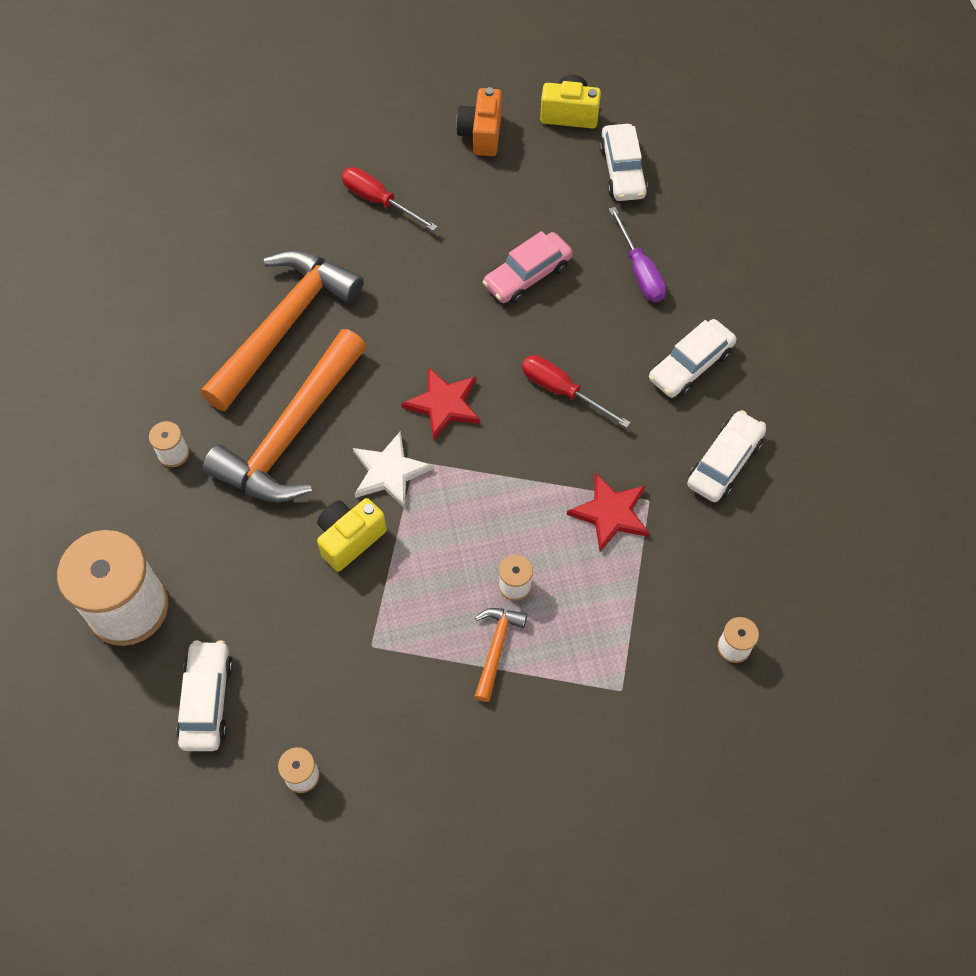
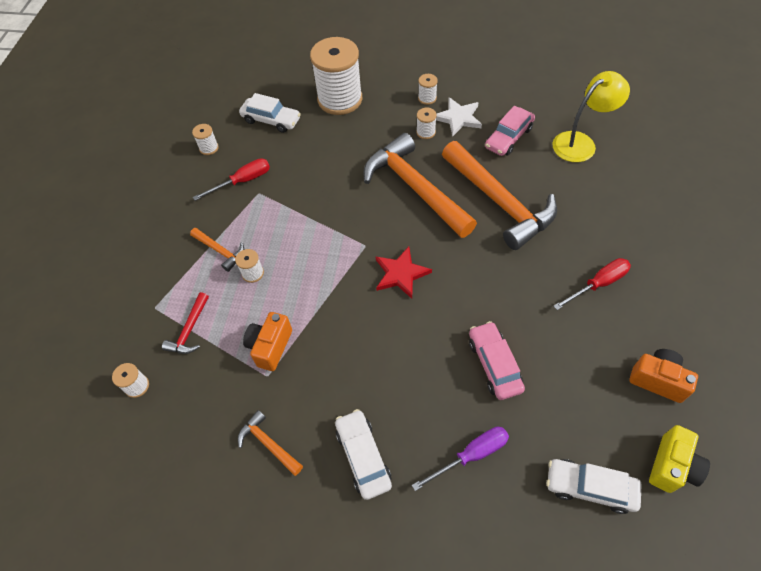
camera: 115 degrees right, 5 degrees down
yellow camera [317,498,387,572] -> none
white star [353,431,433,508] -> white star moved to [436,97,482,137]
red screwdriver [522,355,631,428] -> red screwdriver moved to [193,158,270,201]
red star [567,472,649,552] -> orange camera [243,312,292,371]
purple screwdriver [609,207,666,302] -> purple screwdriver turned 150 degrees clockwise [412,427,509,491]
white car [687,410,766,502] -> orange hammer [238,410,303,476]
none -> red hammer [162,292,209,354]
none -> white spool [418,74,438,105]
none -> pink car [485,106,535,156]
none -> yellow lamp [552,71,630,162]

